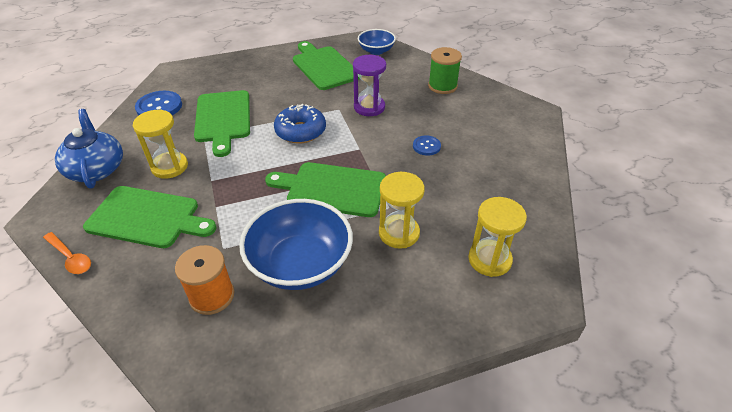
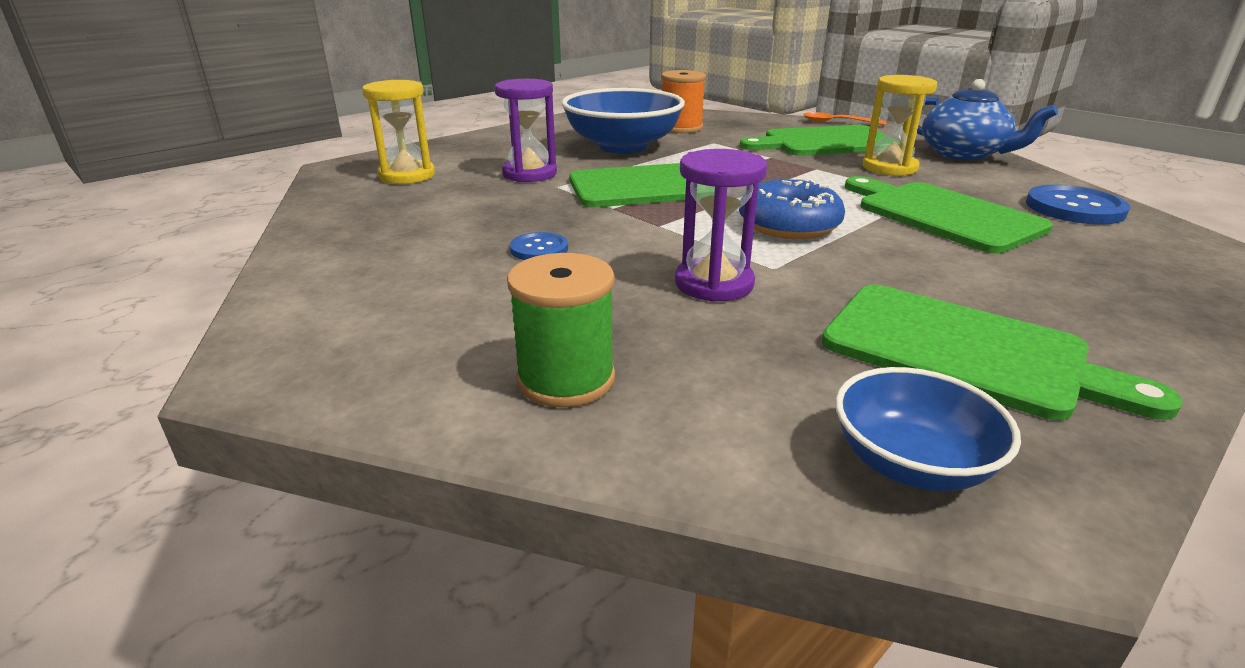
camera: 155 degrees right, 15 degrees down
yellow hourglass [379,172,425,249] -> purple hourglass [495,79,557,182]

